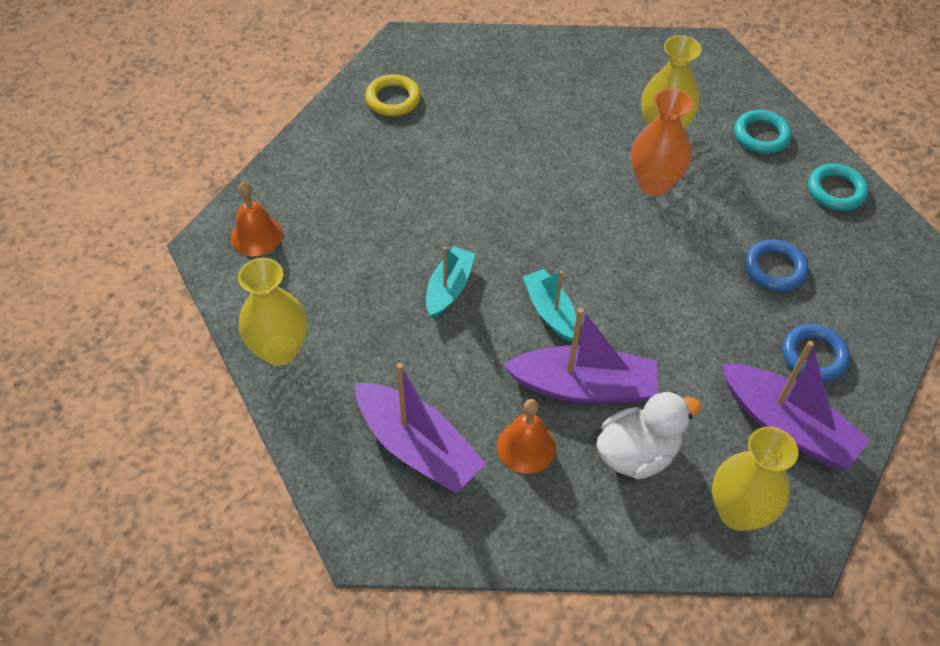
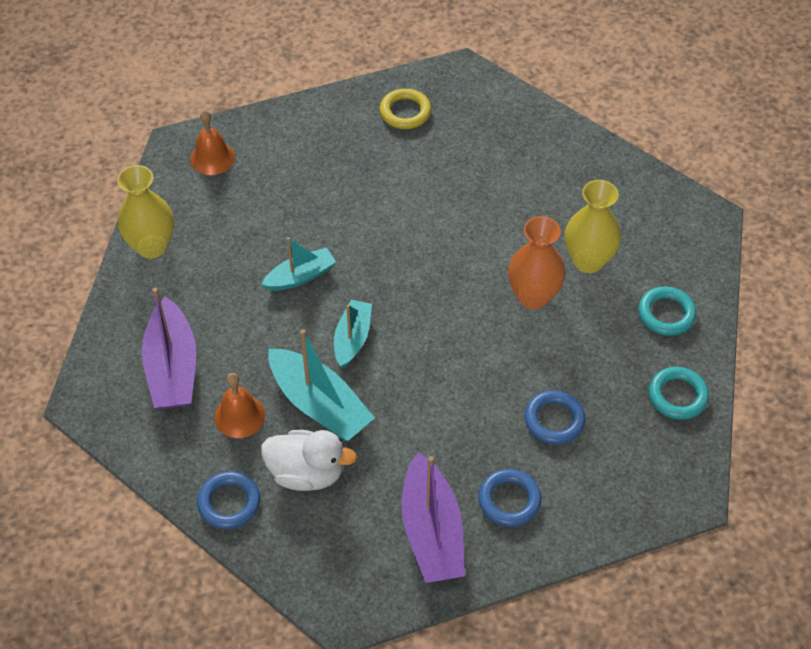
camera: 40 degrees right, 0 degrees up
purple boat [503,308,657,403] -> turquoise boat [268,329,375,441]
yellow vase [712,426,799,531] -> none
none -> blue ring [197,471,260,529]

